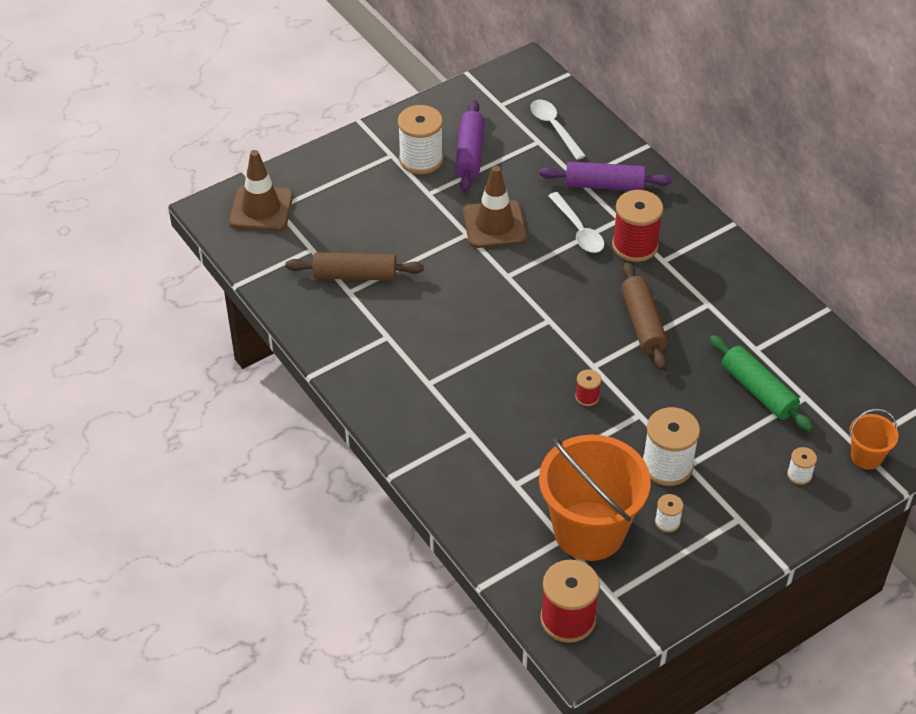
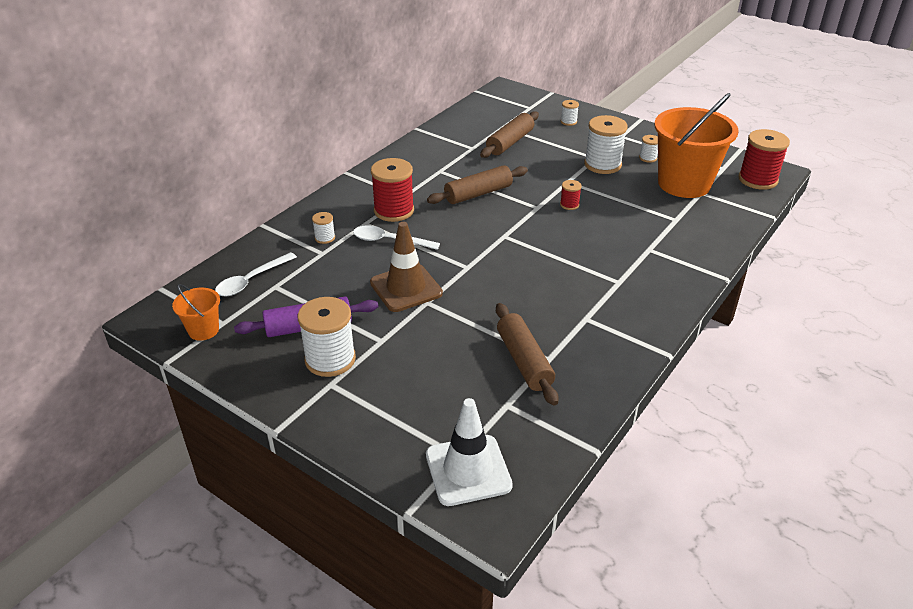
camera: 110 degrees left, 10 degrees down
brown traffic cone [229,150,293,231] -> white traffic cone [426,398,513,506]
purple rolling pin [539,161,672,191] -> white spool [312,212,335,244]
white spoon [548,192,604,253] -> white spoon turned 120 degrees counterclockwise [353,225,440,250]
green rolling pin [710,335,814,432] -> brown rolling pin [480,111,539,158]
orange bucket [849,409,899,469] -> orange bucket moved to [172,284,220,341]

